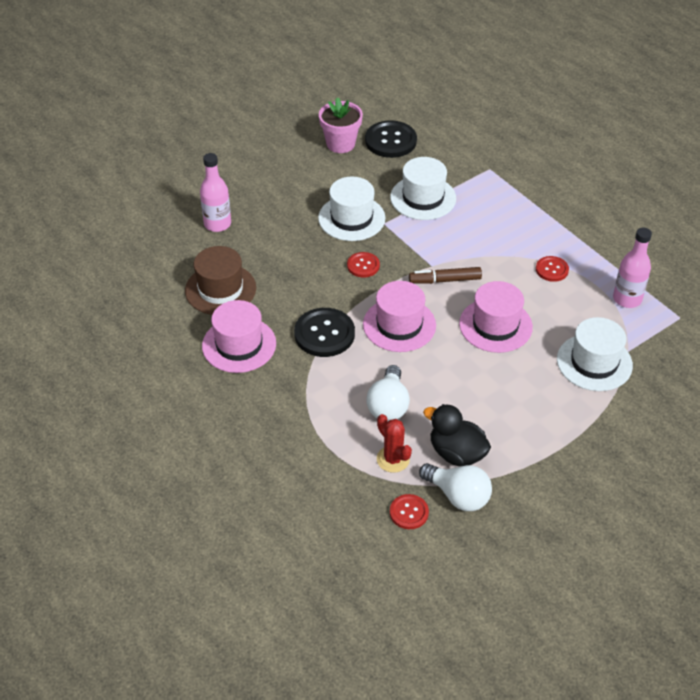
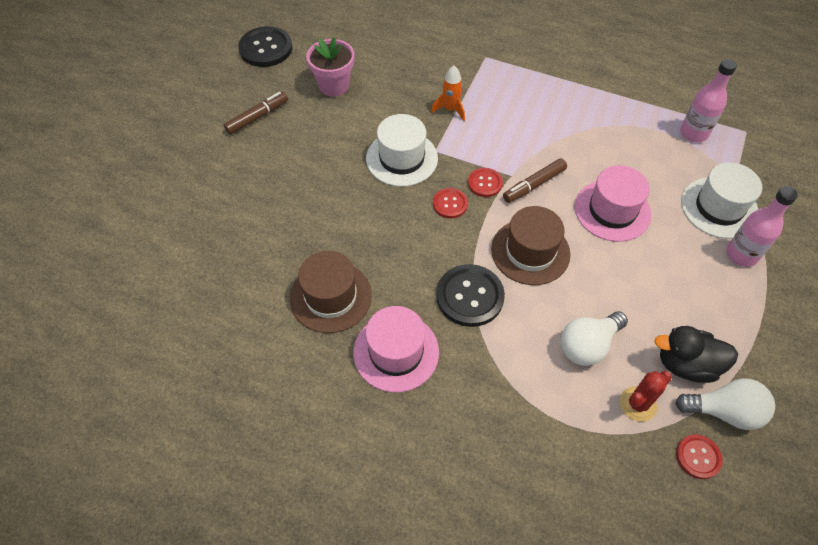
camera: 30 degrees left, 10 degrees up
pink bottle [200,153,231,232] -> pink bottle moved to [726,186,798,267]
pink hat [363,281,436,352] -> brown hat [491,206,571,285]
black button [365,120,417,158] -> black button moved to [238,26,292,67]
white light bulb [366,365,410,421] -> white light bulb turned 75 degrees clockwise [561,311,628,366]
red cactus [377,414,412,473] -> red cactus turned 60 degrees counterclockwise [620,371,672,422]
white hat [390,157,456,220] -> orange rocket [431,65,465,121]
red button [536,256,569,282] -> red button moved to [468,168,503,197]
none -> brown marker [224,92,288,135]

